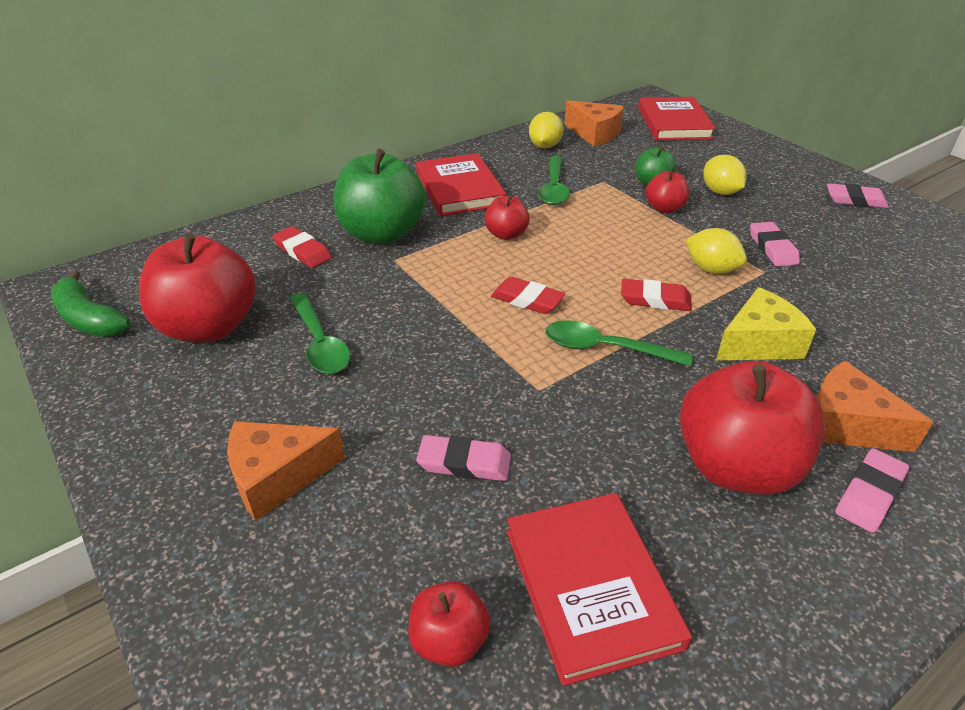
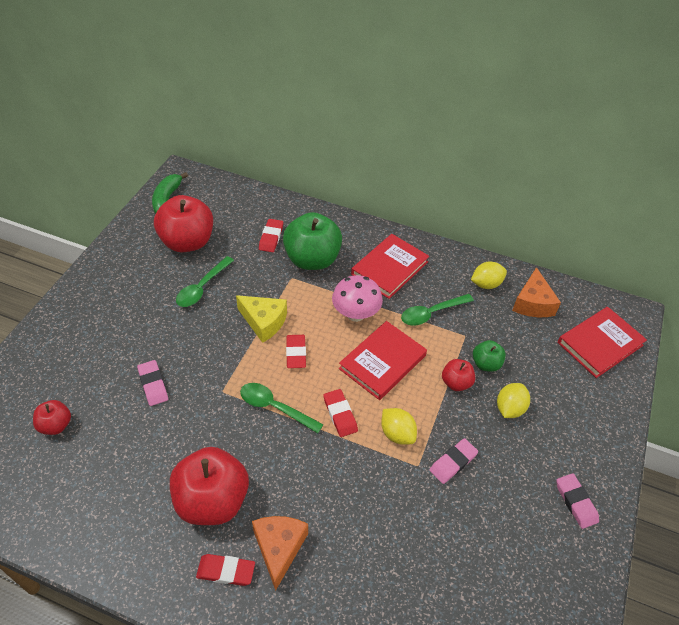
camera: 55 degrees right, 10 degrees up
orange cheese [227,421,345,521] -> none
red apple [484,195,530,240] -> pink mushroom [332,275,383,322]
red book [507,493,692,686] -> red book moved to [339,321,427,400]
green spoon [545,320,693,367] -> green spoon turned 45 degrees counterclockwise [240,383,324,433]
yellow lemon [686,228,747,274] -> yellow lemon turned 45 degrees counterclockwise [381,408,417,445]
yellow cheese [716,287,816,360] -> yellow cheese moved to [236,295,287,343]
pink eraser [835,448,909,533] -> red eraser [196,554,255,586]

